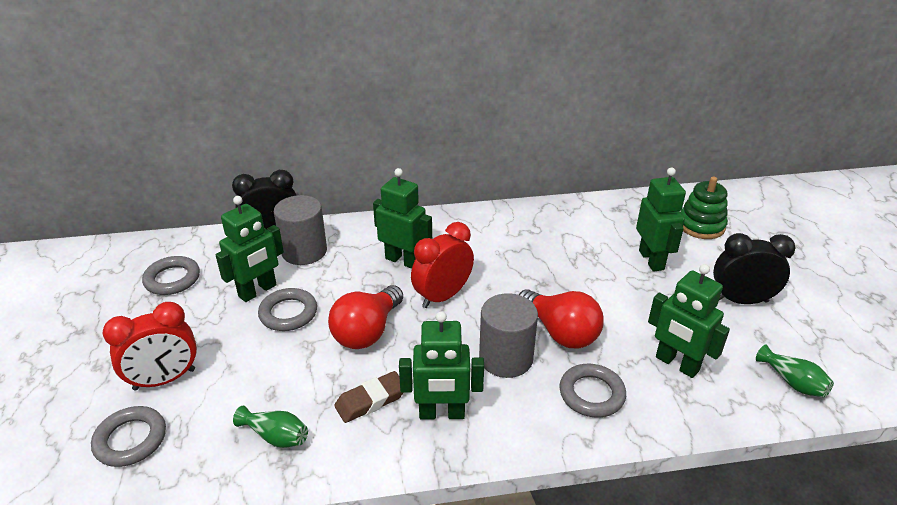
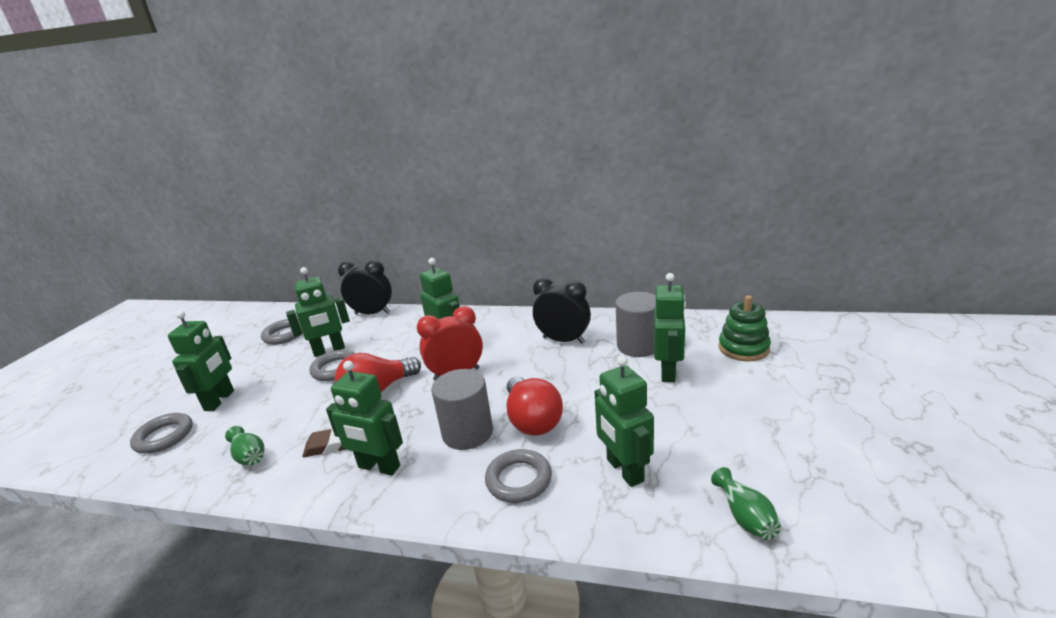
camera: 25 degrees right, 10 degrees down
red clock [103,302,197,391] -> green robot [168,311,234,411]
grey cylinder [274,195,327,265] -> grey cylinder moved to [616,292,656,357]
black clock [713,233,796,304] -> black clock moved to [533,277,591,344]

